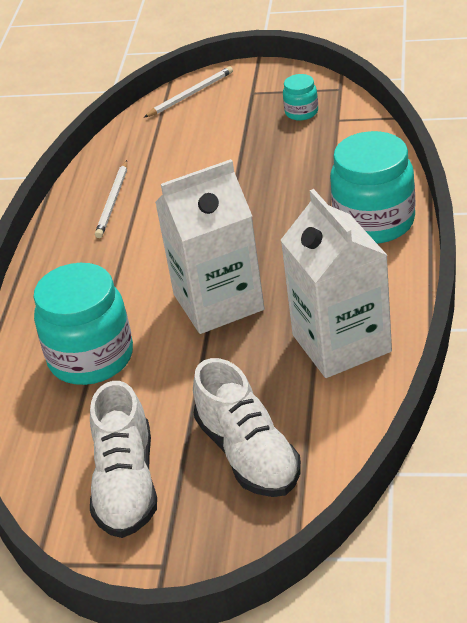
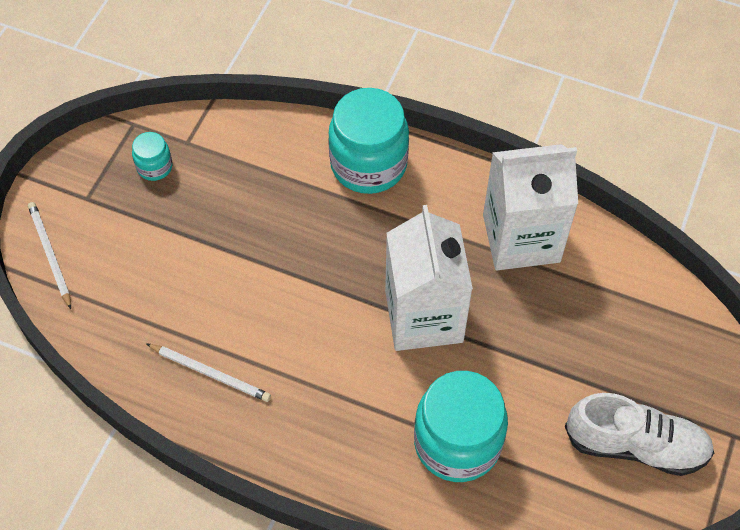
camera: 80 degrees left, 20 degrees up
white shoe [193,358,301,497] -> none

